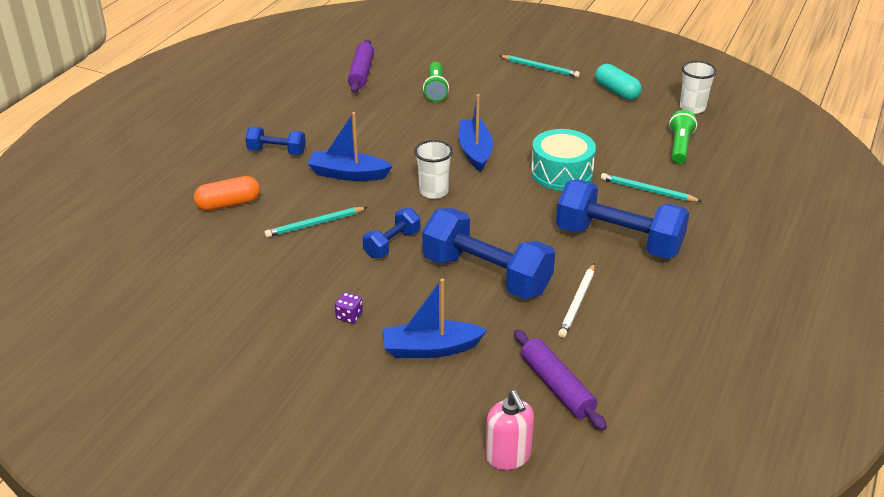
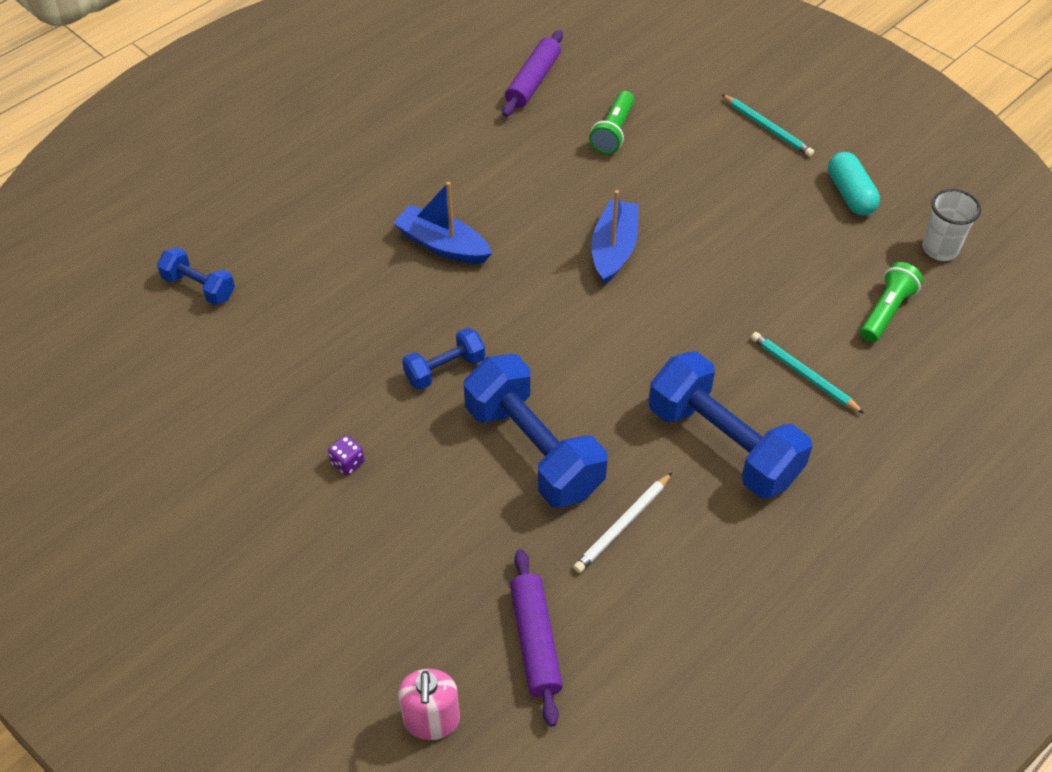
camera: 20 degrees right, 15 degrees up
orange capsule [194,176,260,211] -> none
blue dumbbell [245,127,306,155] -> blue dumbbell moved to [157,247,235,305]
turquoise pencil [265,207,368,238] -> none
blue boat [383,279,487,358] -> none
white cup [414,140,453,199] -> none
turquoise drum [531,129,596,191] -> none

